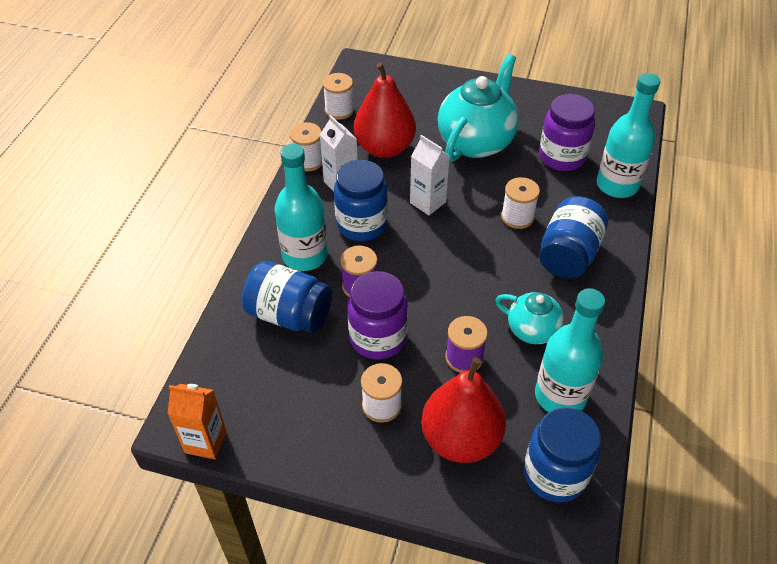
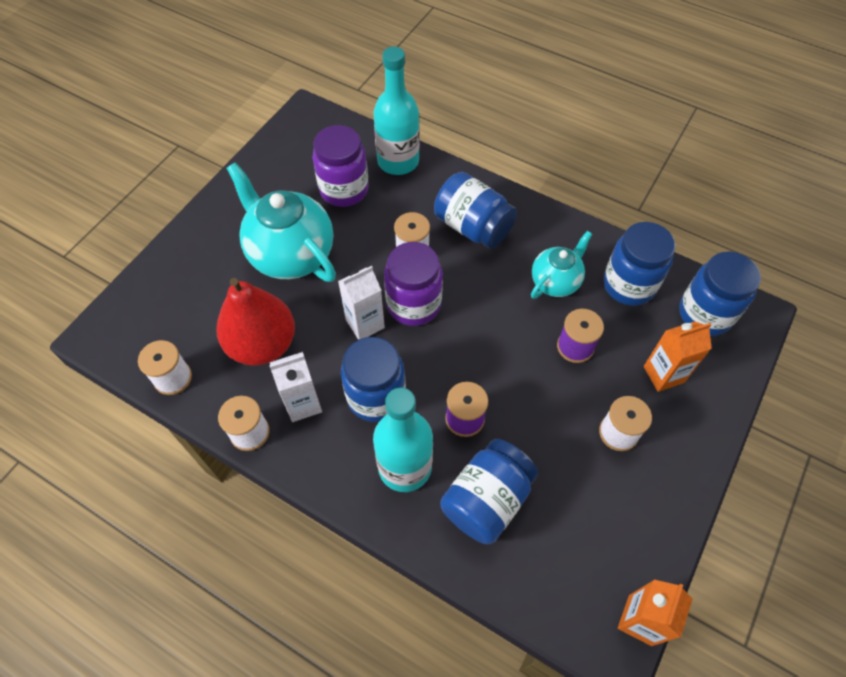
camera: 75 degrees left, 10 degrees up
purple jar [347,271,408,359] -> purple jar moved to [384,242,443,326]
red pear [421,357,506,463] -> orange carton [644,321,712,392]
turquoise bottle [535,288,605,412] -> blue jar [603,222,675,306]

